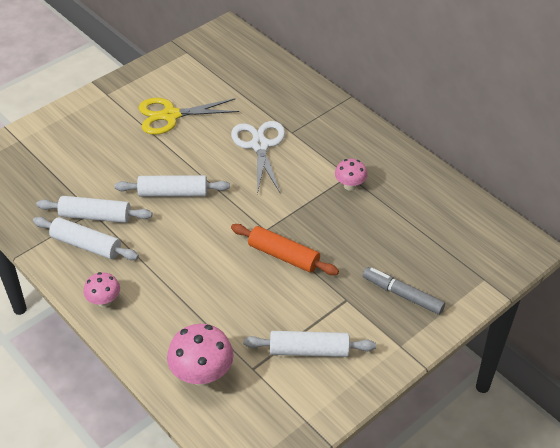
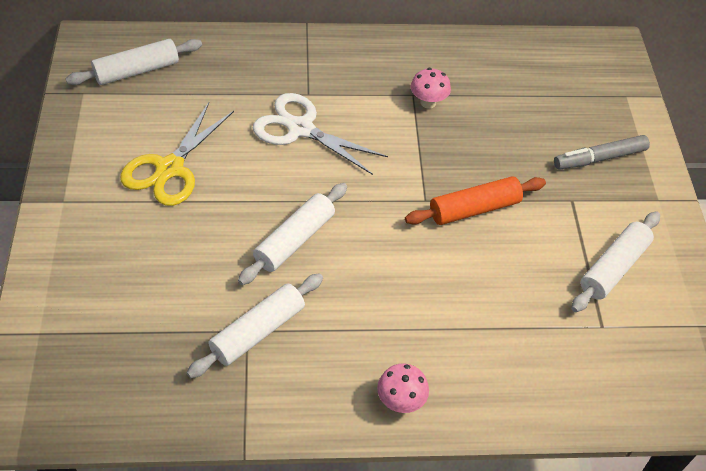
camera: 55 degrees left, 5 degrees up
white rolling pin [33,217,139,260] -> white rolling pin moved to [66,39,202,85]
pink mushroom [167,324,234,386] -> none

